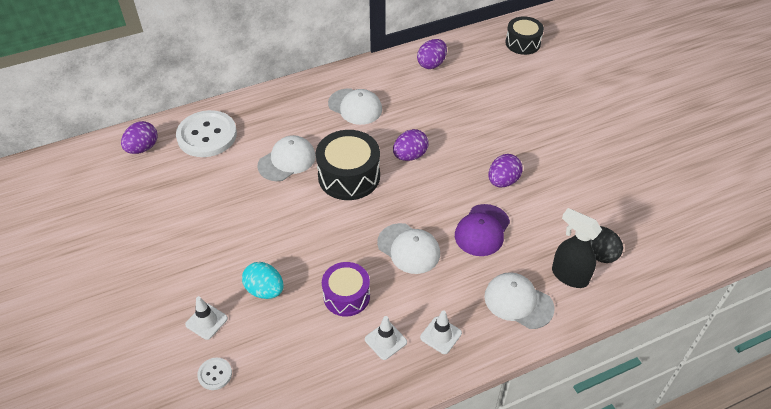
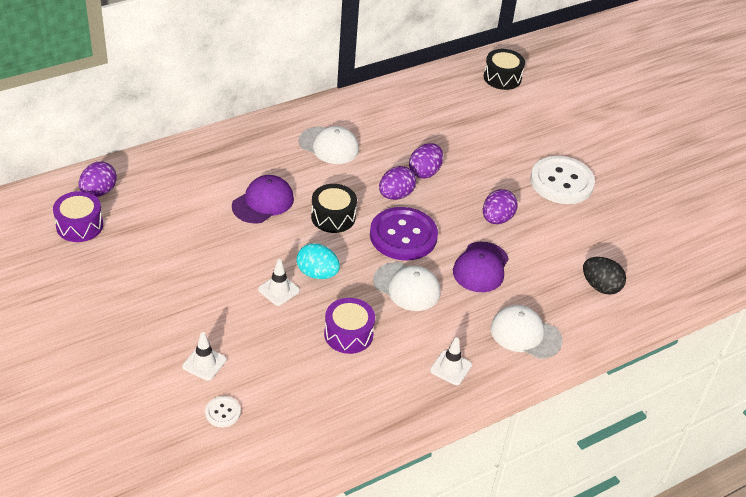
camera: 10 degrees left, 5 degrees down
white button [176,110,237,157] -> white button moved to [530,156,595,204]
turquoise egg [242,262,284,299] -> turquoise egg moved to [297,243,340,279]
white cap [258,135,316,181] -> purple cap [232,175,294,224]
black drum [316,130,380,200] -> black drum [311,184,357,233], size x0.66
white traffic cone [365,316,407,360] -> white traffic cone moved to [258,259,300,306]
purple egg [417,39,447,69] -> purple egg moved to [409,143,443,179]
black spray bottle [552,208,602,288] -> none
none -> purple drum [53,191,103,242]
none -> purple button [370,207,438,261]

